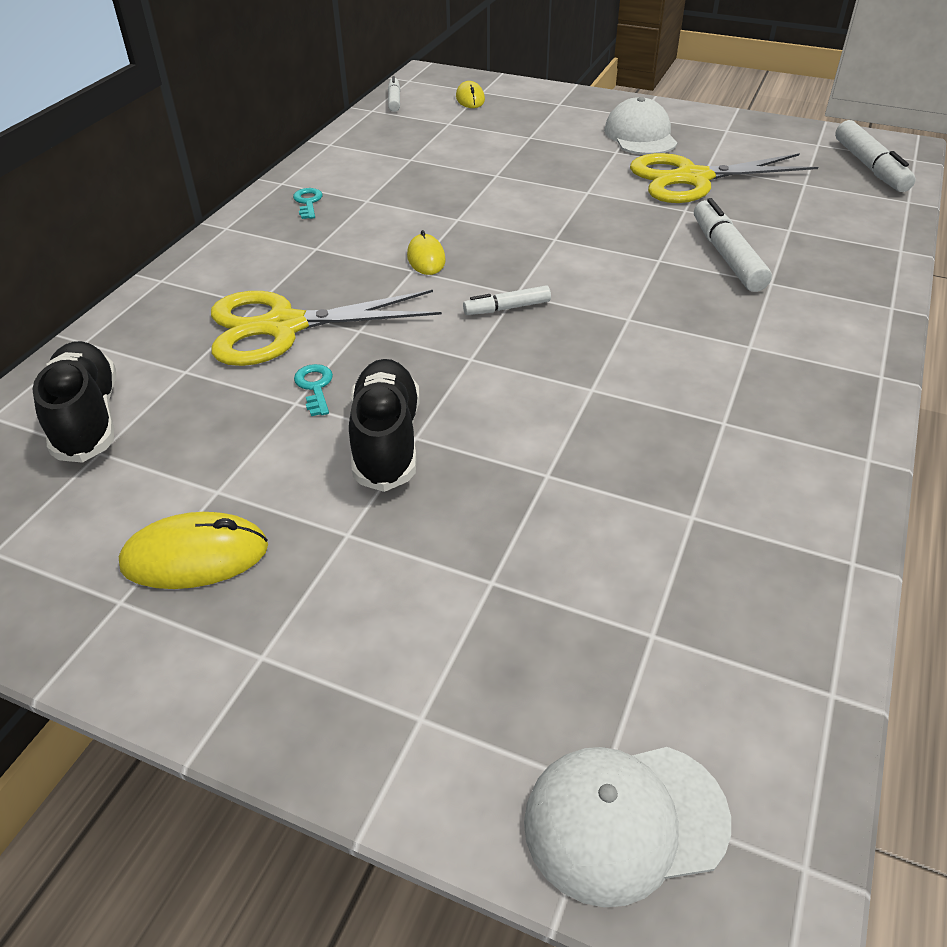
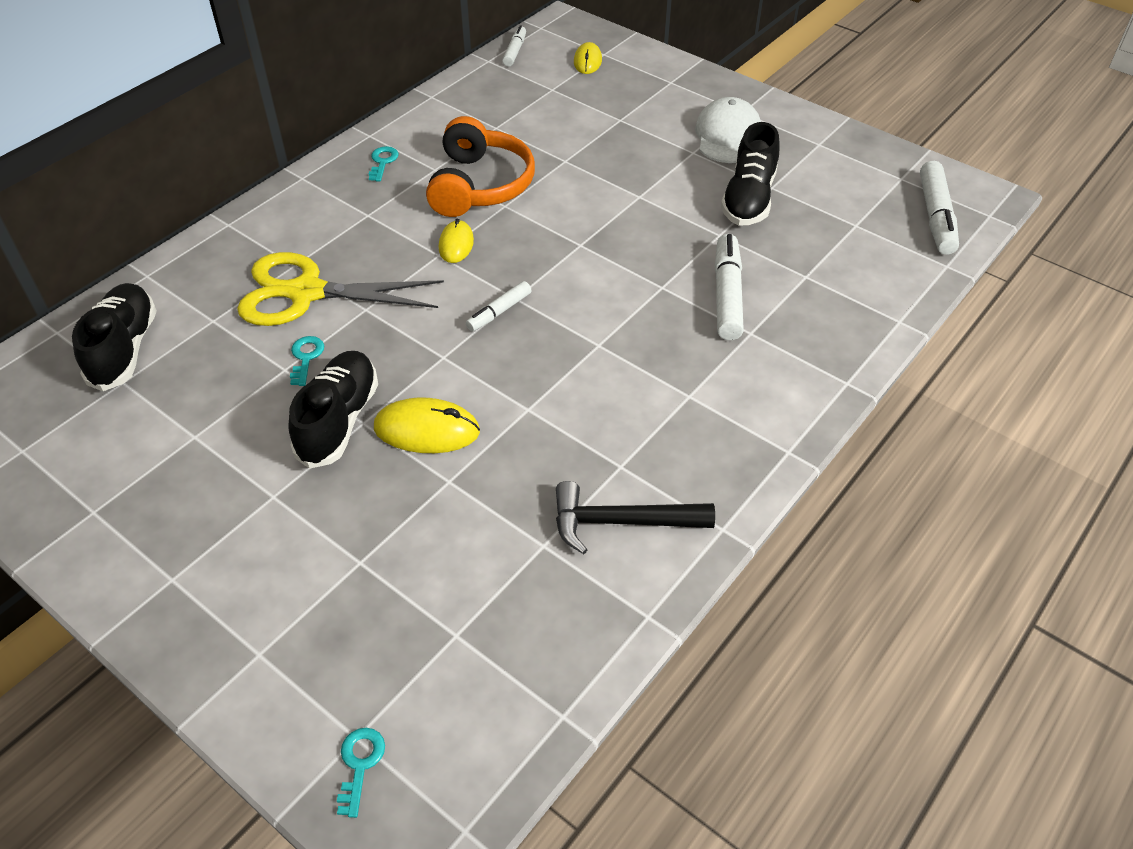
camera: 15 degrees right, 5 degrees up
yellow mouse [119,512,268,589] -> yellow mouse moved to [374,397,480,453]
white marker [463,285,551,315] -> white marker turned 45 degrees counterclockwise [466,281,532,331]
white cap [524,747,731,907] -> turquoise key [337,728,385,818]
yellow scissors [630,153,818,203] -> black shoe [721,122,780,226]
none -> orange headphones [426,116,535,217]
none -> black hammer [556,481,715,554]

